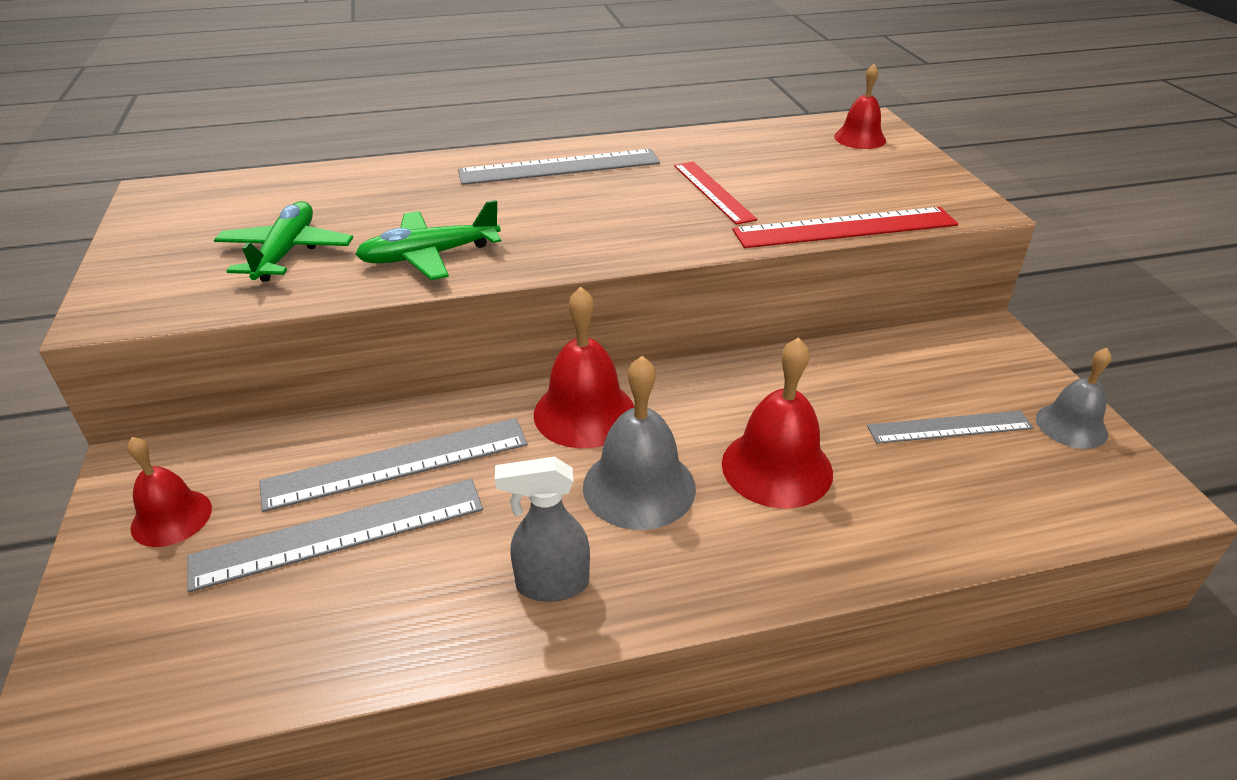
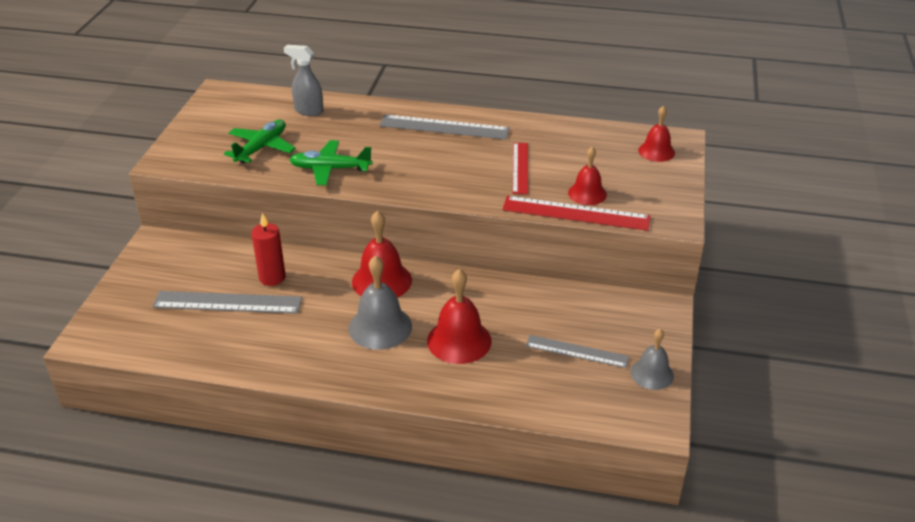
camera: 25 degrees right, 0 degrees up
red bell [127,437,212,547] -> red bell moved to [568,147,607,205]
grey ruler [260,418,528,512] -> red candle [252,213,286,286]
grey spray bottle [495,457,590,602] -> grey spray bottle moved to [284,45,324,116]

